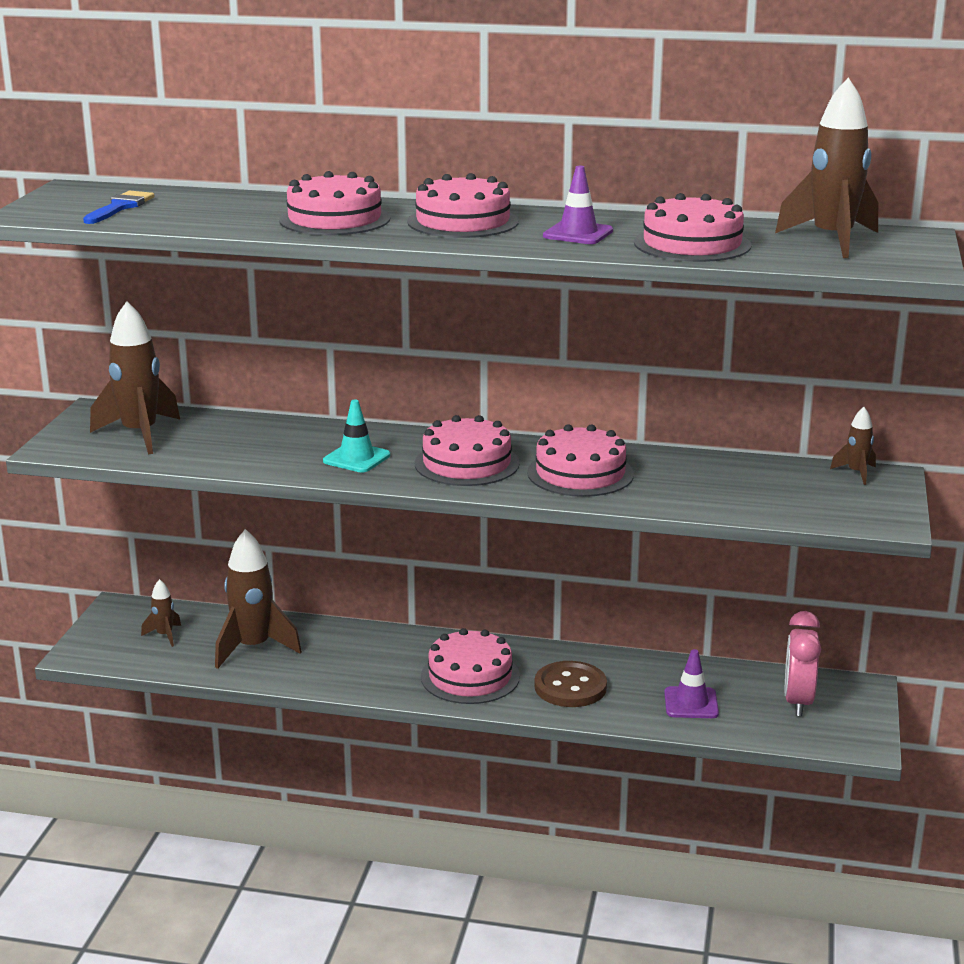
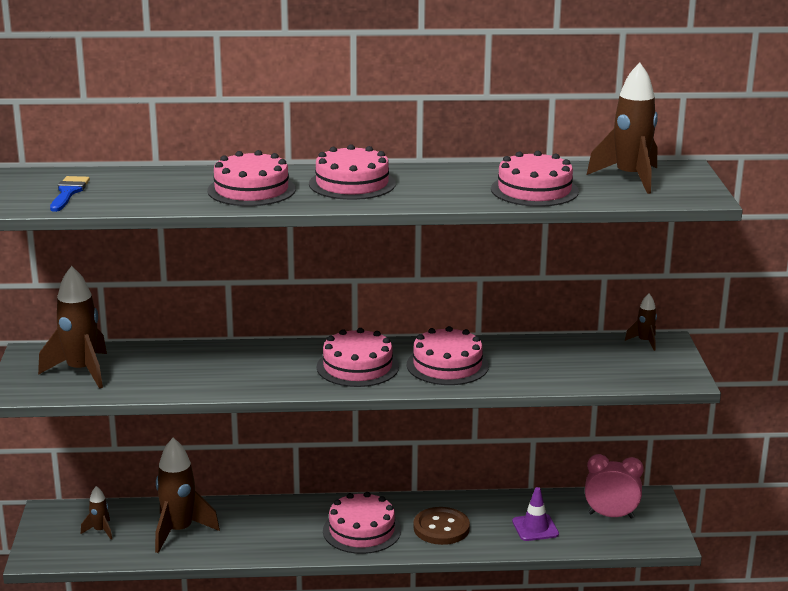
camera: 15 degrees left, 0 degrees up
turquoise traffic cone [323,400,390,472] -> none
purple traffic cone [543,166,613,244] -> none
pink clock [785,611,821,716] -> pink clock turned 105 degrees clockwise [585,454,644,519]

